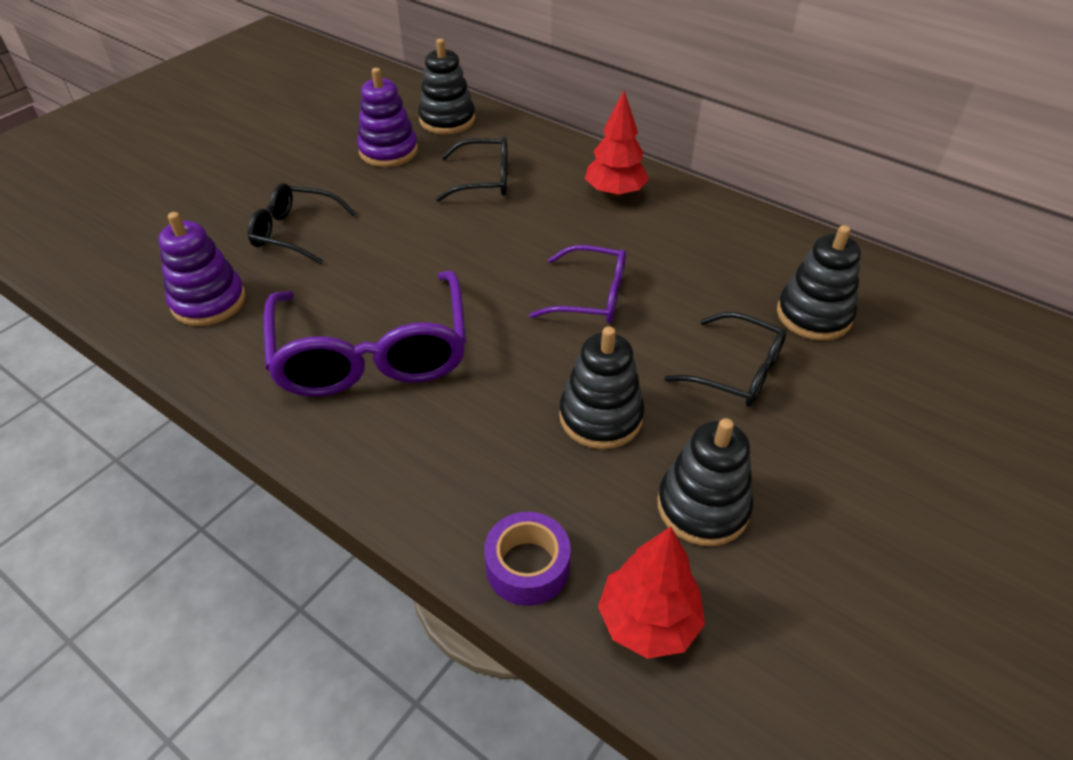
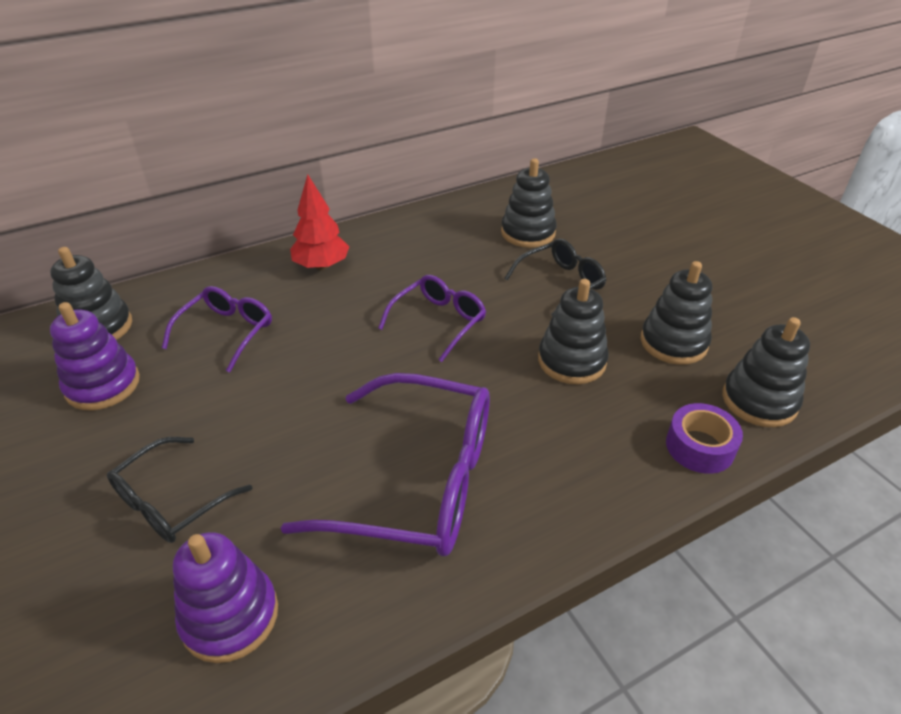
camera: 65 degrees left, 5 degrees down
black glasses [436,136,508,202] -> purple glasses [162,286,272,372]
red tree [598,527,705,659] -> black stacking toy [722,317,810,427]

